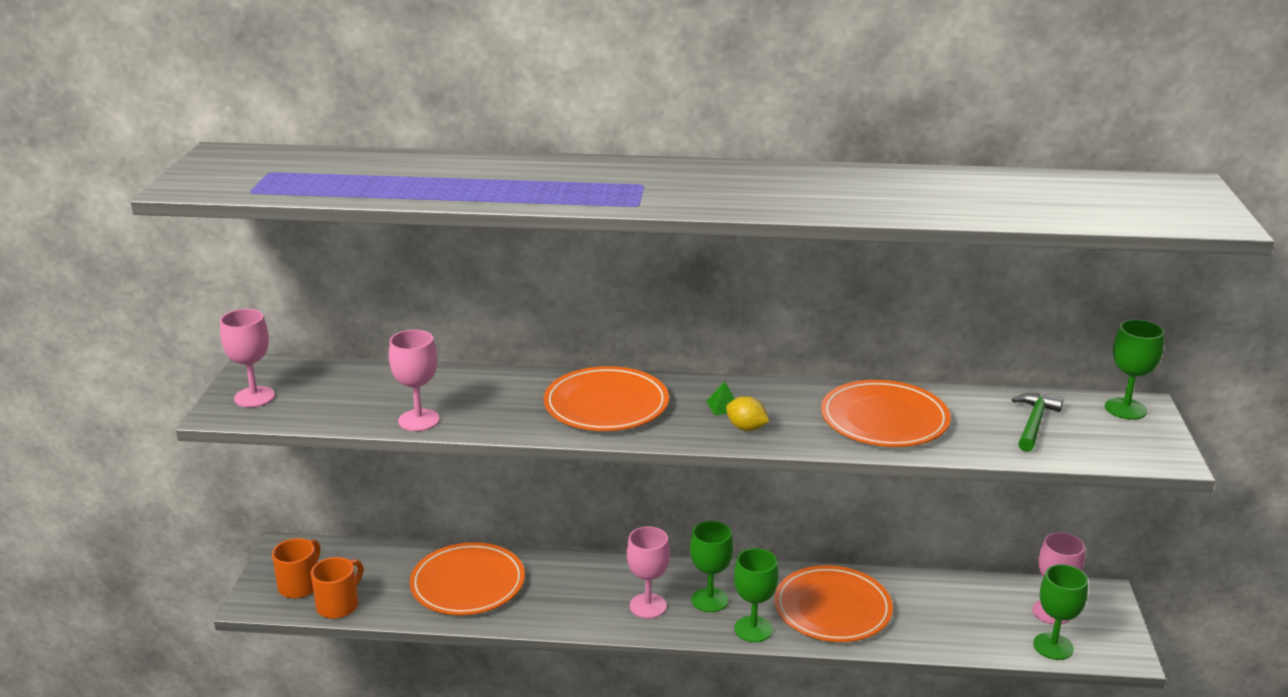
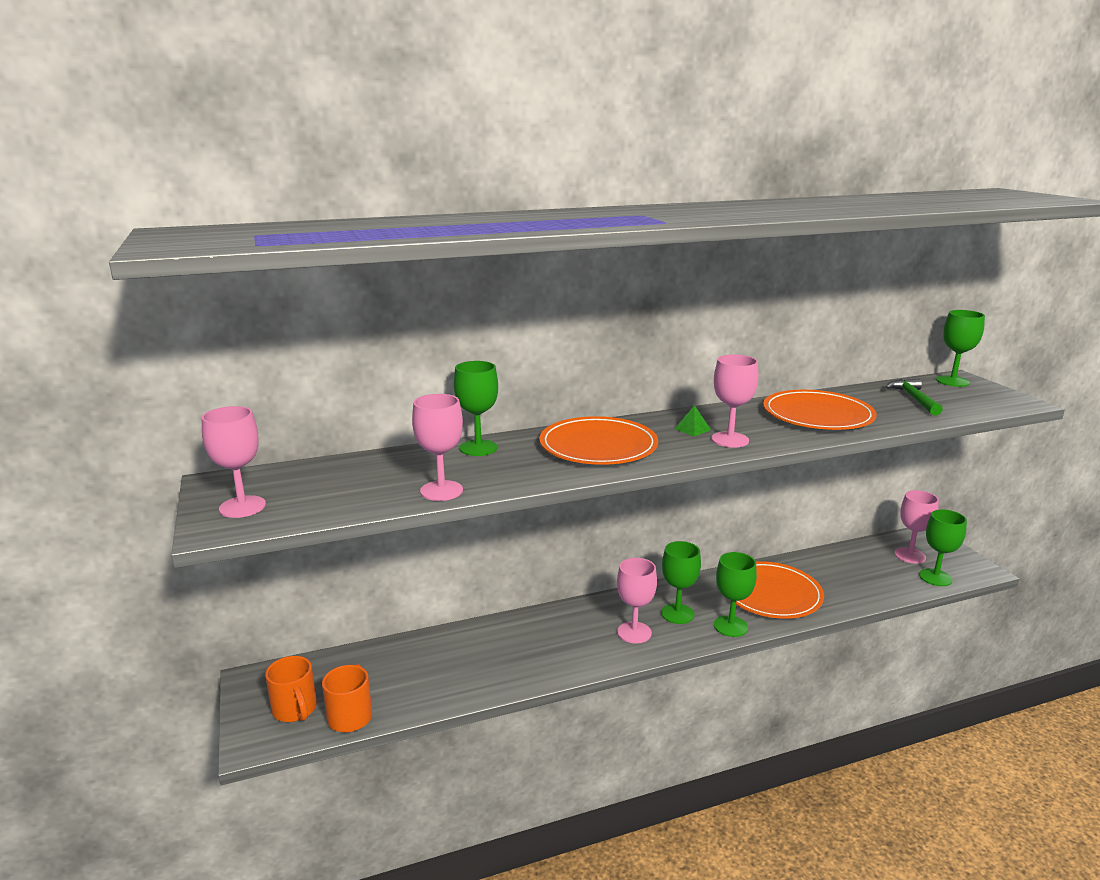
camera: 25 degrees left, 5 degrees down
orange mug [272,538,320,599] -> orange mug turned 150 degrees clockwise [265,656,317,722]
orange plate [410,542,525,615] -> none
yellow lemon [726,396,769,431] -> pink goblet [711,354,759,448]
none -> green goblet [454,361,498,456]

